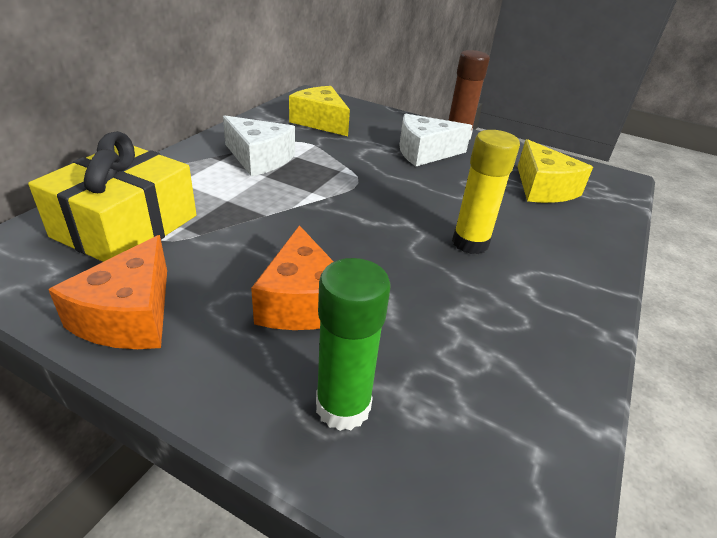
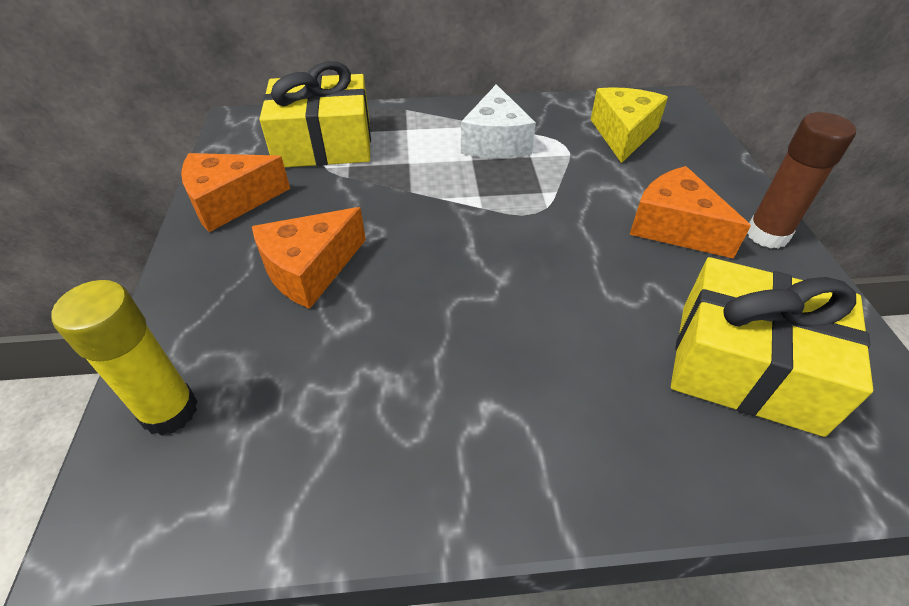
camera: 60 degrees right, 10 degrees up
green glue stick [316,258,391,431] -> none
white cheese [399,114,472,166] -> orange cheese [629,166,751,259]
yellow glue stick [452,130,520,254] -> yellow glue stick moved to [51,280,198,436]
yellow cheese [517,139,593,203] -> yellow gift [671,257,873,437]

